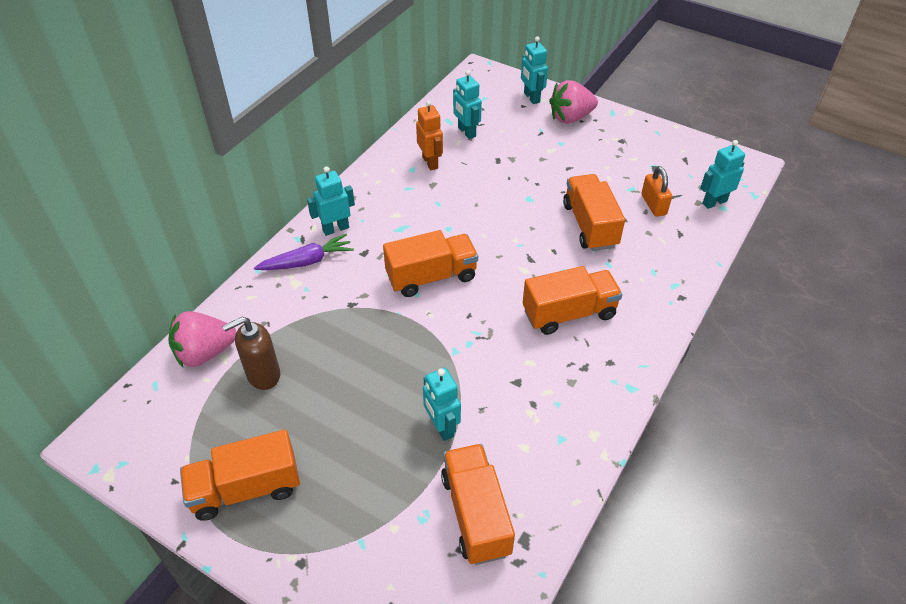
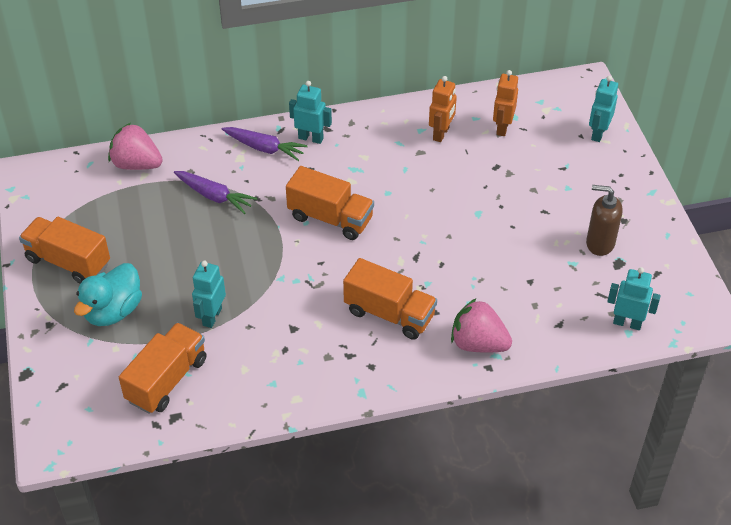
camera: 45 degrees right, 0 degrees up
brown soap dispenser [222,317,280,390] -> brown soap dispenser moved to [586,185,623,256]
turquoise robot [453,70,482,139] -> orange robot [493,70,518,136]
pink strawberry [549,80,598,124] -> pink strawberry moved to [451,299,512,353]
orange truck [563,174,625,251] -> none
orange padlock [641,166,672,217] -> none
none -> turquoise duck [74,263,142,326]
none -> purple carrot [174,171,257,214]

